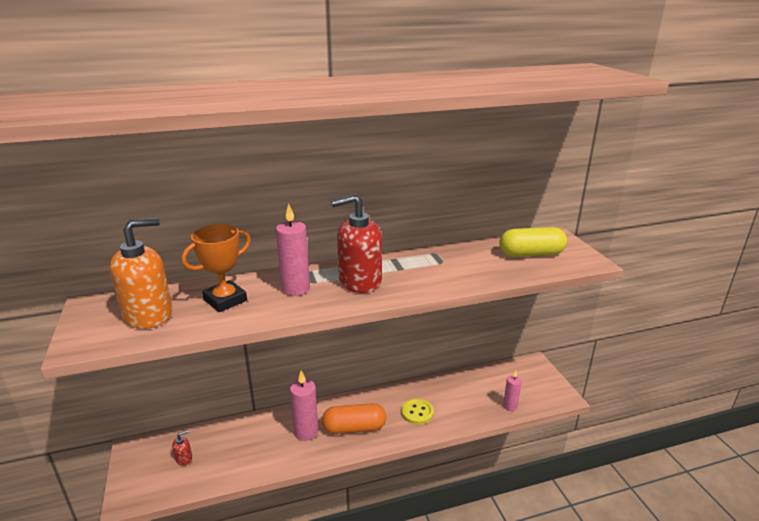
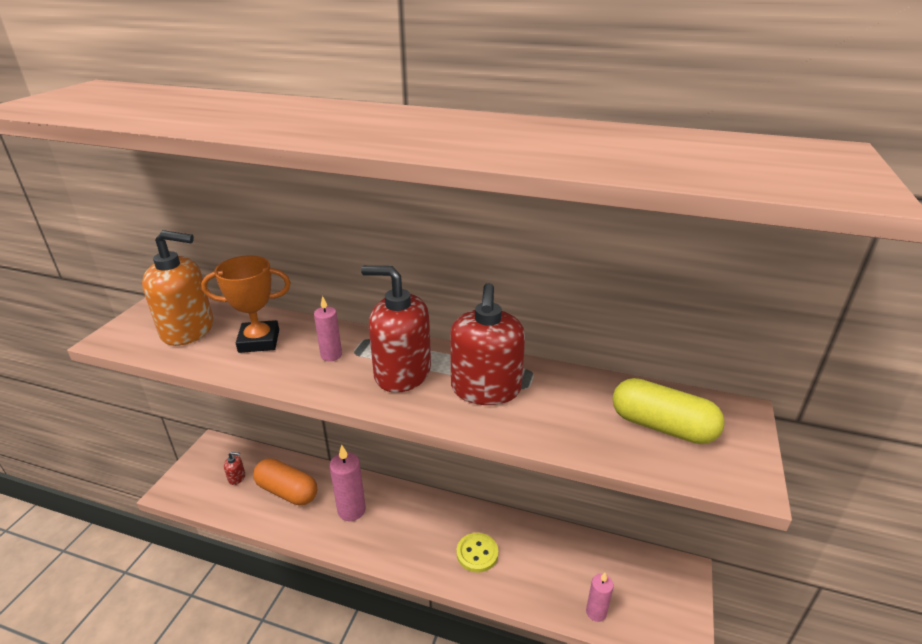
camera: 35 degrees right, 5 degrees up
pink candle [276,204,310,296] -> pink candle [314,296,342,361], size x0.62
orange capsule [322,403,386,434] -> orange capsule moved to [253,458,317,505]
none -> red soap dispenser [450,283,525,405]

